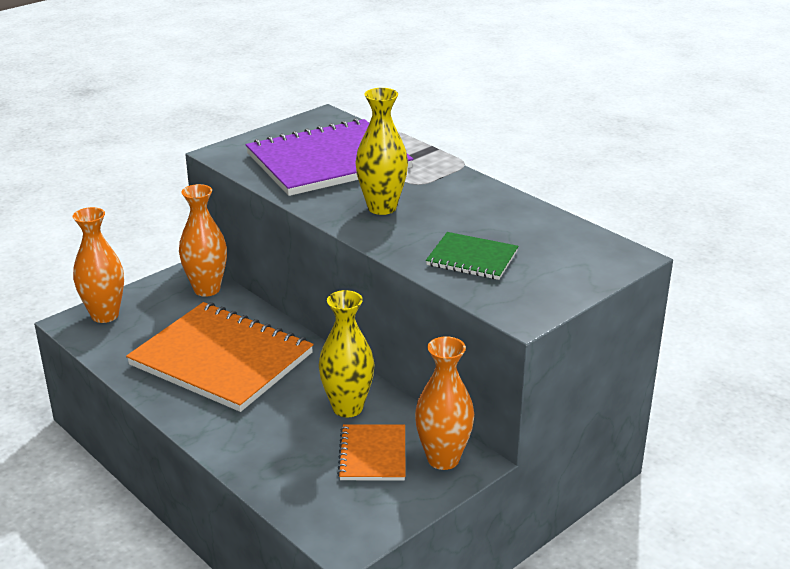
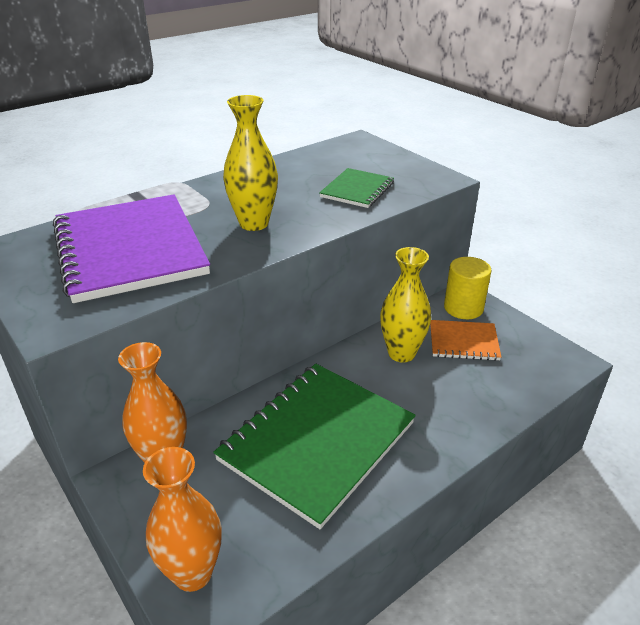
camera: 85 degrees left, 5 degrees up
orange notebook [126,302,314,412] -> green notebook [213,364,416,529]
orange vase [415,336,474,470] -> yellow cylinder [444,257,492,319]

